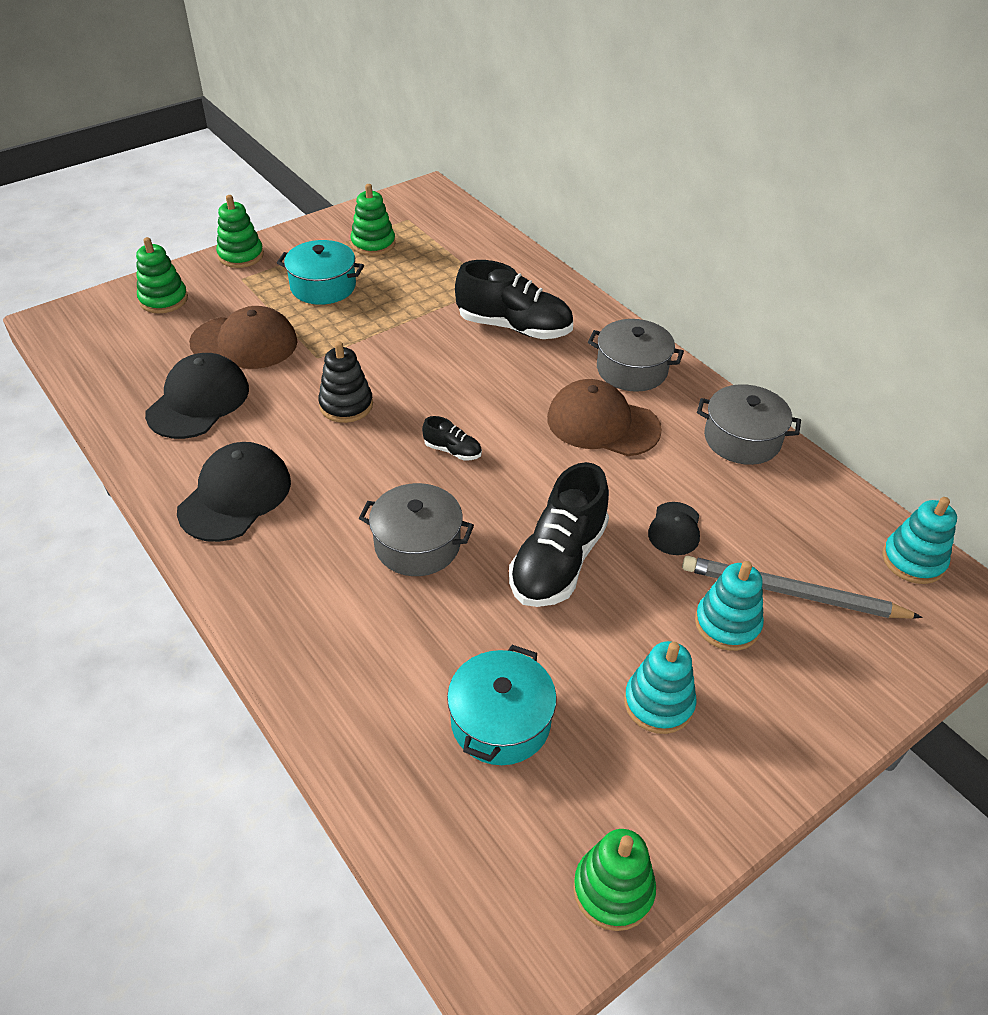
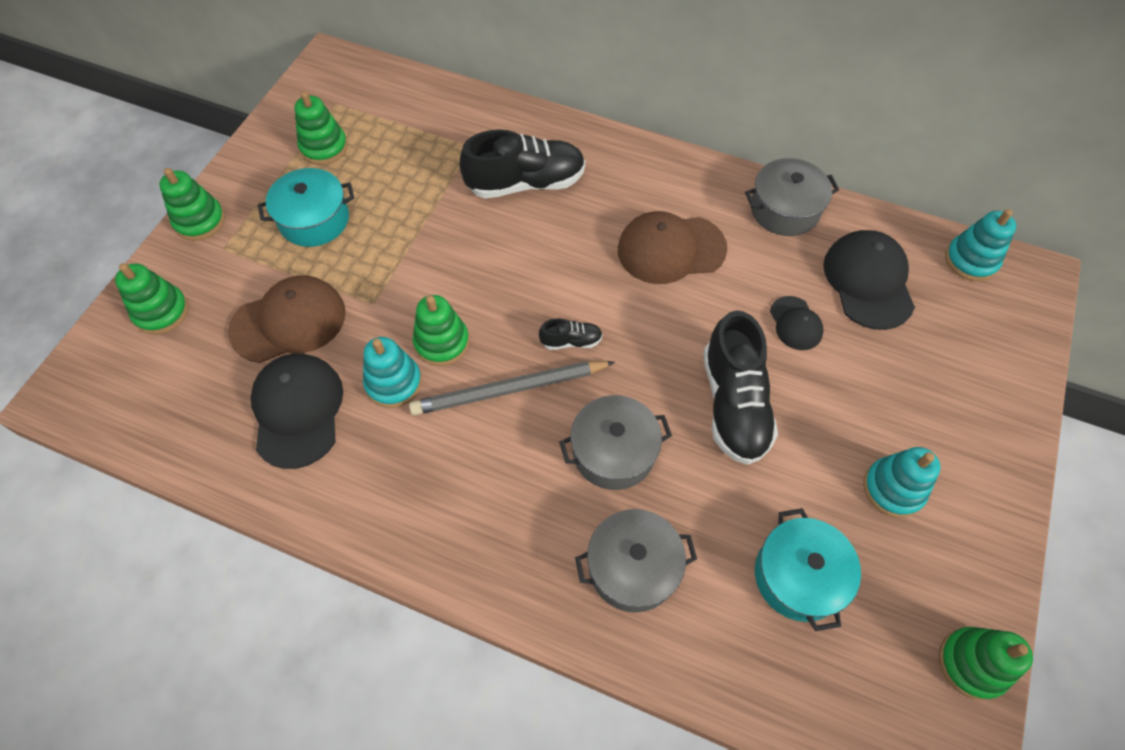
camera: 30 degrees left, 15 degrees up
black cap [177,442,291,542] -> black cap moved to [823,230,915,330]
black stacking toy [318,341,373,423] -> green stacking toy [413,295,469,366]
grey pot [588,319,684,392] -> grey pot moved to [575,509,697,613]
grey pencil [682,556,923,619] -> grey pencil moved to [409,361,615,415]
turquoise stacking toy [695,561,764,651] -> turquoise stacking toy moved to [363,337,422,408]

